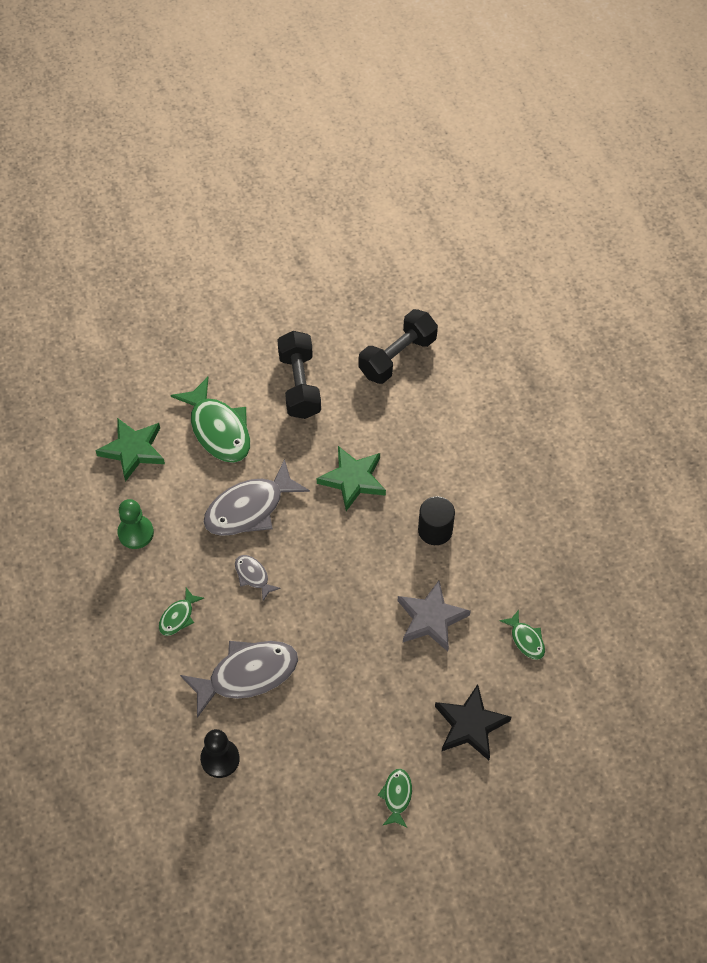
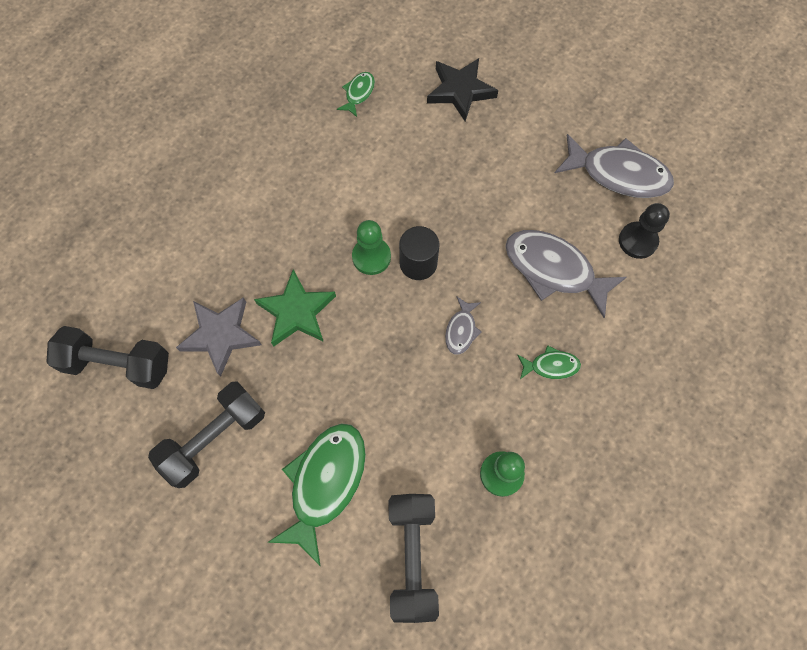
camera: 125 degrees left, 10 degrees up
green star [95,418,165,482] -> black dumbbell [388,494,439,623]
grey fish [204,459,310,536] -> grey fish moved to [555,134,674,198]
green fish [378,769,412,828] -> none
grey star [398,581,471,651] -> grey star moved to [176,297,262,377]
black cylinder [418,496,455,545] -> black cylinder moved to [399,226,439,280]
none -> green pawn [352,220,391,275]

